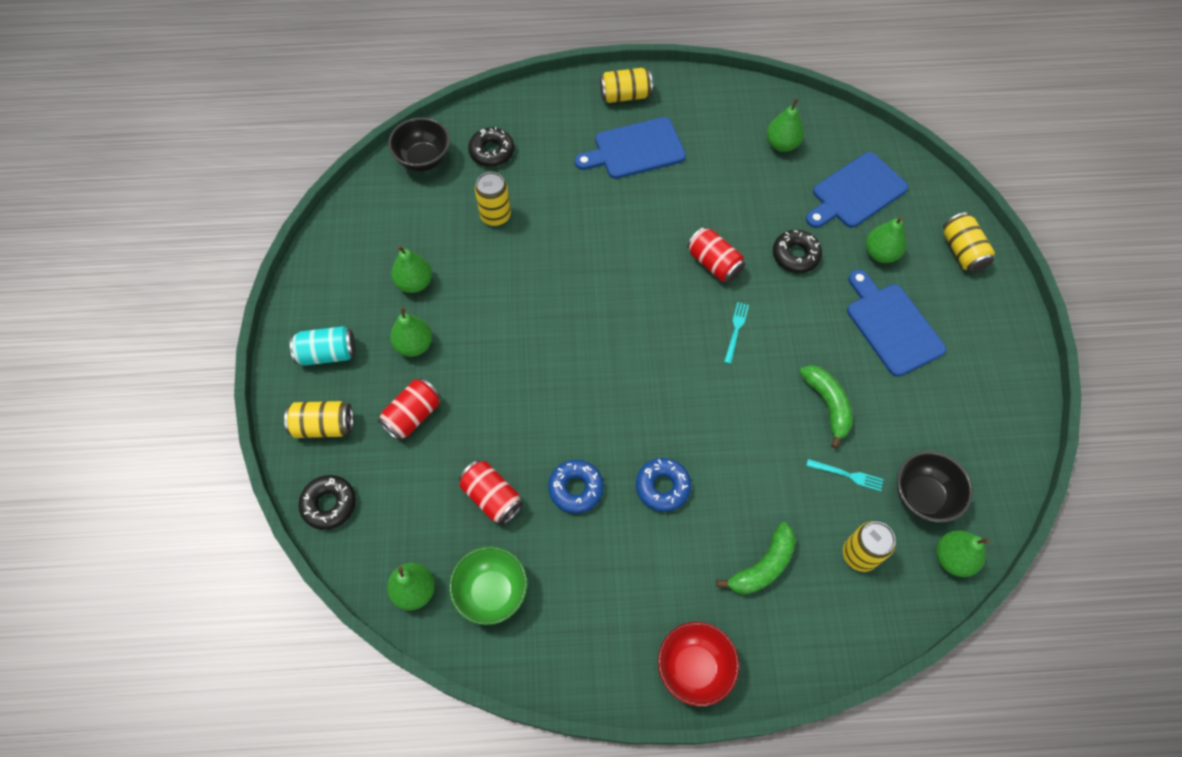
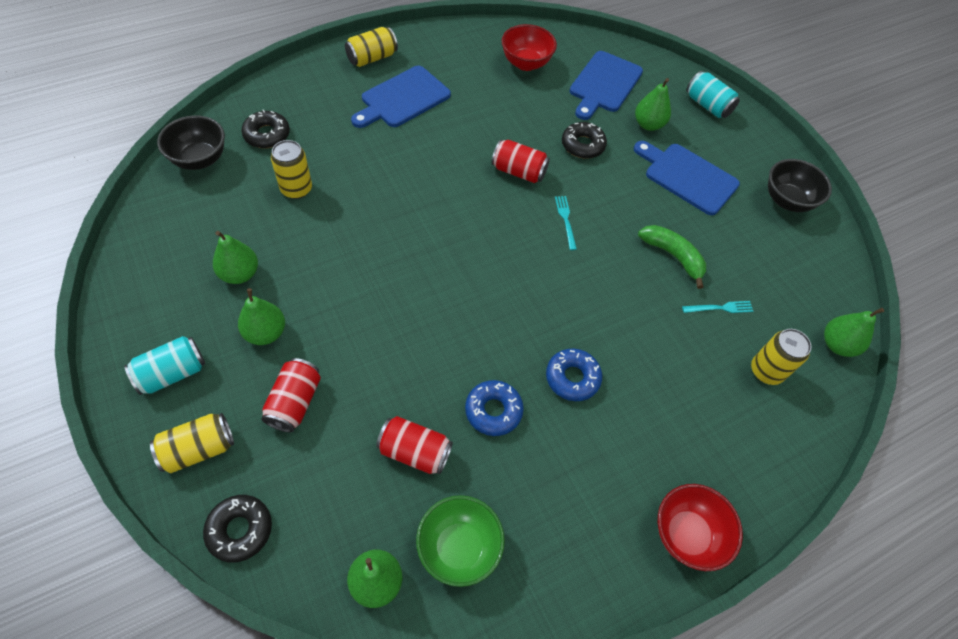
camera: 30 degrees left, 5 degrees down
green banana [716,522,796,595] -> none
green pear [766,98,804,152] -> red bowl [502,24,557,71]
black bowl [897,451,973,523] -> black bowl moved to [768,159,832,212]
yellow can [943,212,995,272] -> turquoise can [686,71,740,118]

